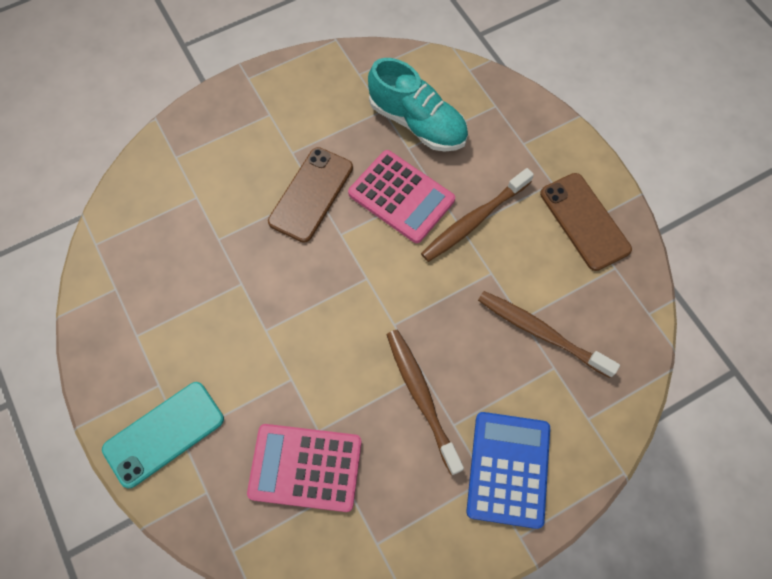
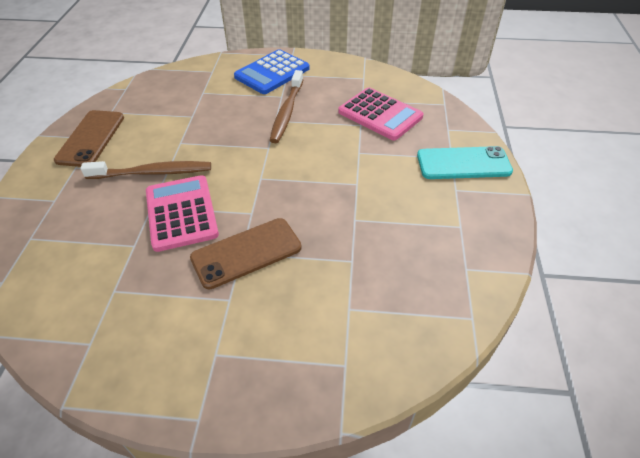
camera: 145 degrees left, 20 degrees down
turquoise shoe [368,58,468,152] -> none
brown toothbrush [478,291,620,378] -> none

